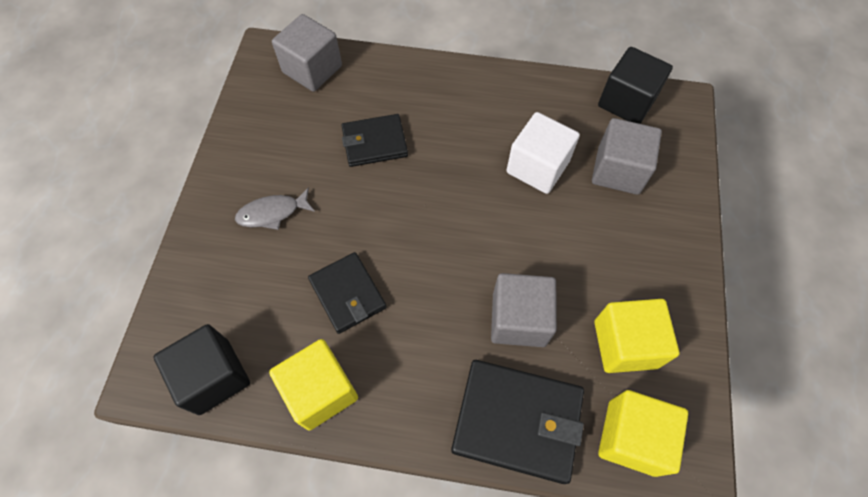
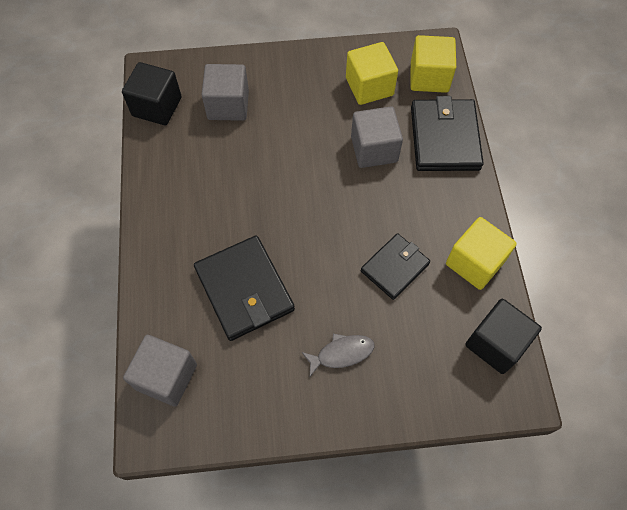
camera: 105 degrees left, 0 degrees up
grey fish [235,187,315,230] -> grey fish turned 75 degrees counterclockwise [301,334,375,376]
black wallet [341,114,408,167] -> black wallet [194,236,295,341], size x1.56
white cube [506,112,580,194] -> none

